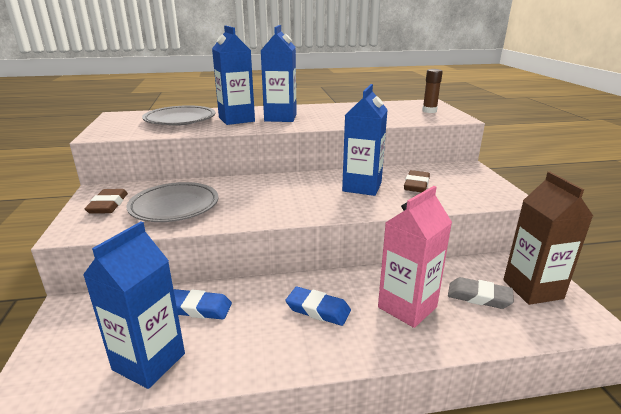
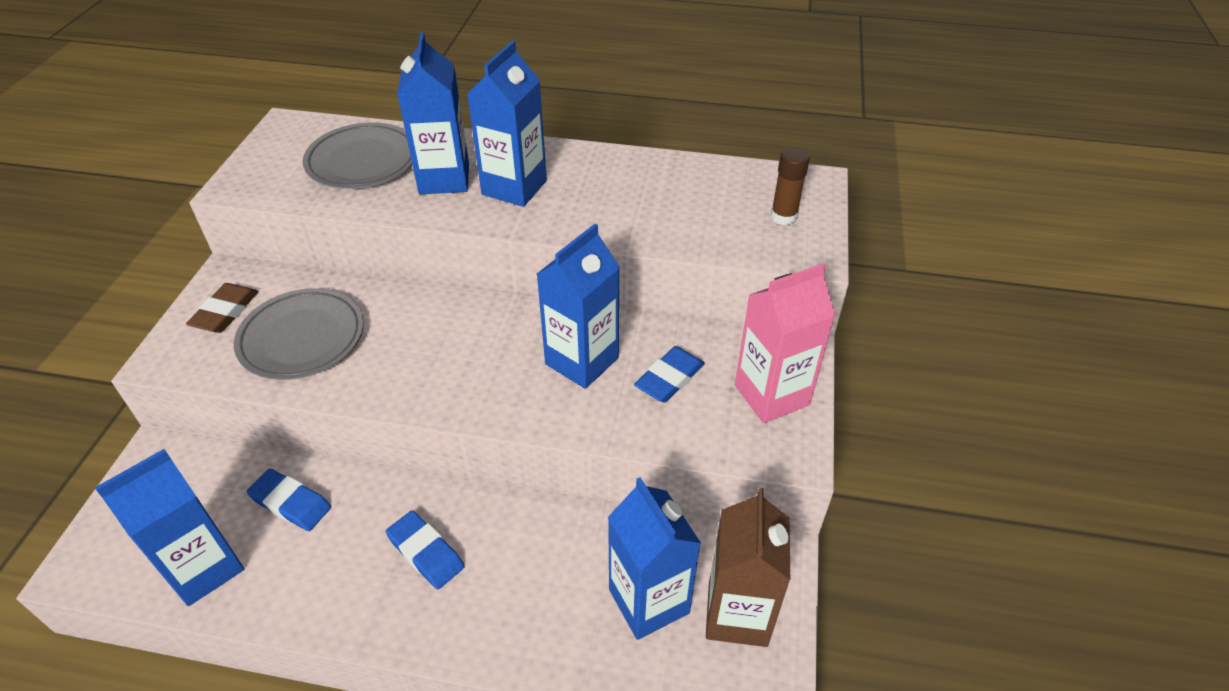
camera: 20 degrees right, 20 degrees up
pink carton [378,186,452,328] -> pink carton moved to [735,263,835,423]
brown eraser [404,170,430,193] -> blue eraser [634,346,705,403]
grey eraser [448,277,514,309] -> blue carton [608,477,701,640]

